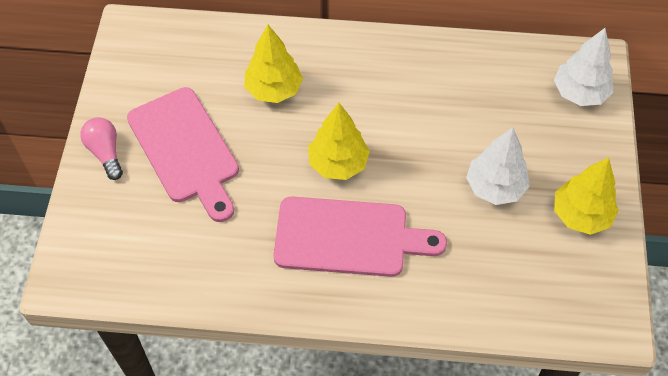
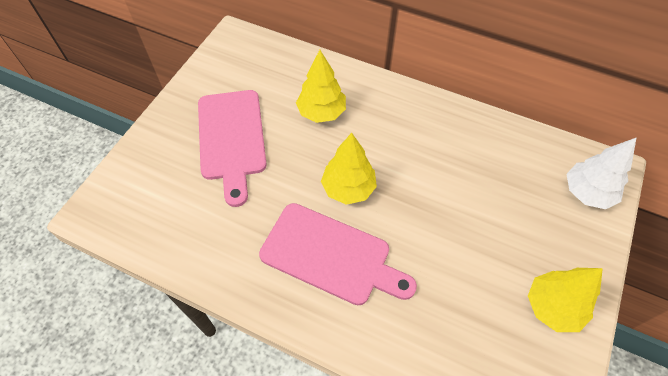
camera: 20 degrees right, 0 degrees up
pink light bulb [80,117,123,180] -> none
white tree [466,128,530,205] -> none

